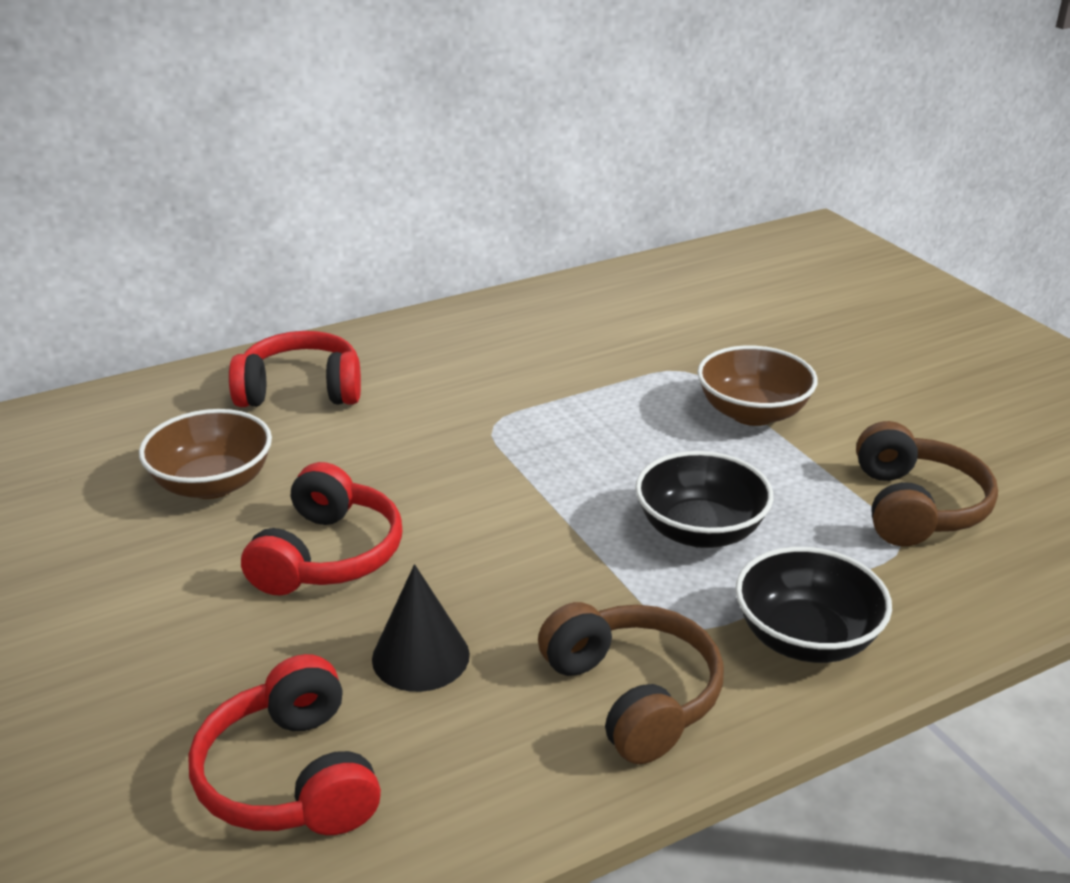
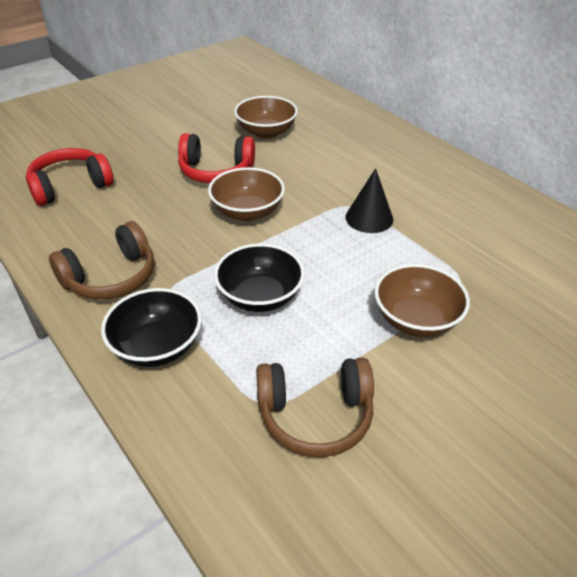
camera: 80 degrees right, 10 degrees up
red headphones [229,331,361,407] -> none
black cone [372,564,470,692] -> black cone moved to [346,168,393,233]
none -> brown bowl [208,167,285,221]

